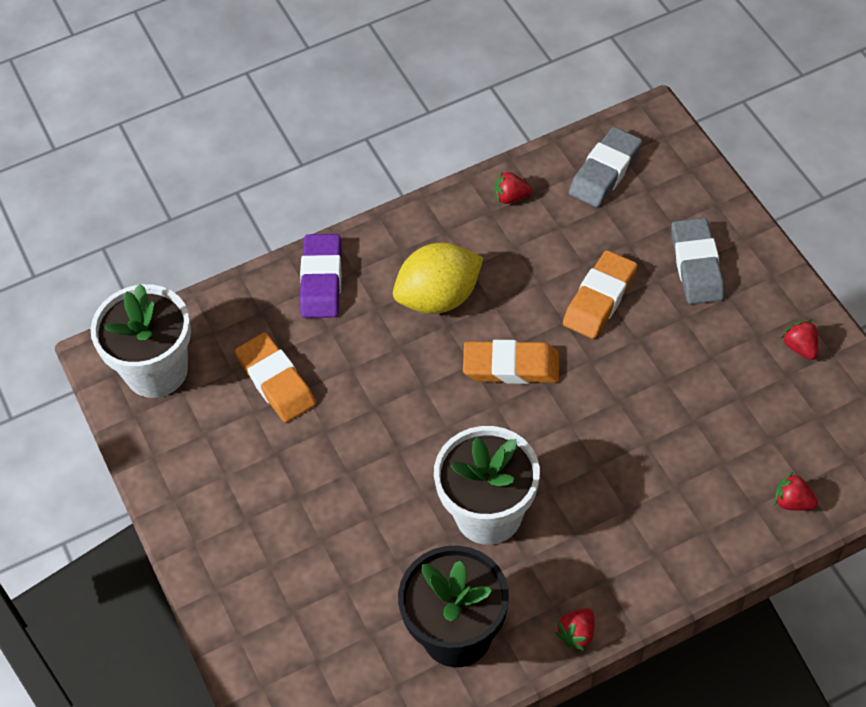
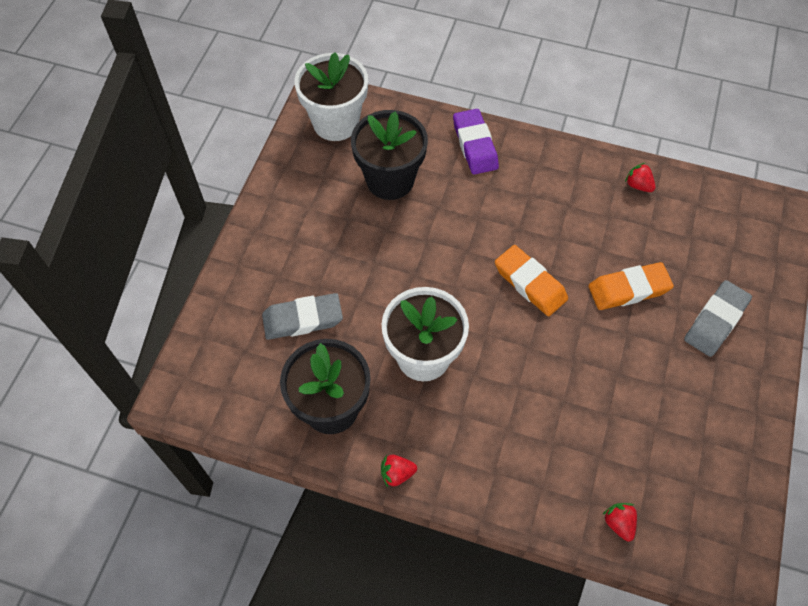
camera: 40 degrees right, 5 degrees up
orange eraser [235,332,316,423] -> black flower pot [351,110,428,200]
purple eraser [300,234,342,318] -> purple eraser turned 60 degrees counterclockwise [453,109,499,175]
yellow lemon [393,243,483,314] -> none
grey eraser [569,127,642,207] -> grey eraser moved to [262,293,343,340]
red strawberry [782,320,818,360] -> none

